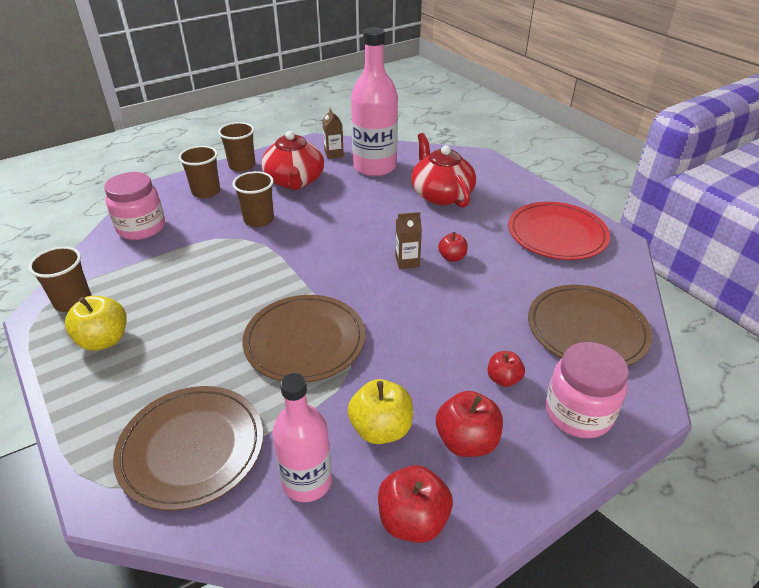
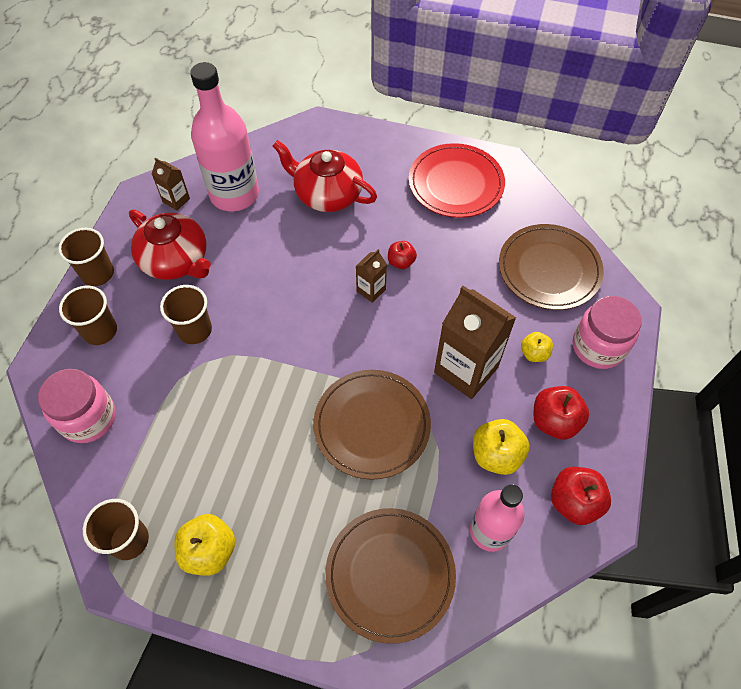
camera: 40 degrees left, 20 degrees up
red apple [487,351,525,387] -> yellow apple [521,332,553,362]
none -> brown carton [434,286,516,399]

